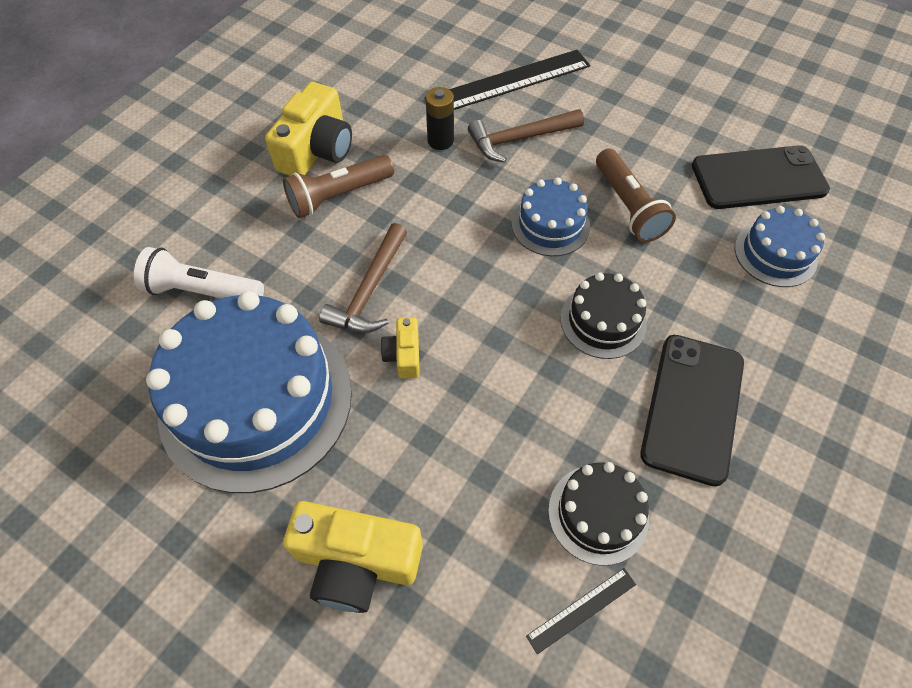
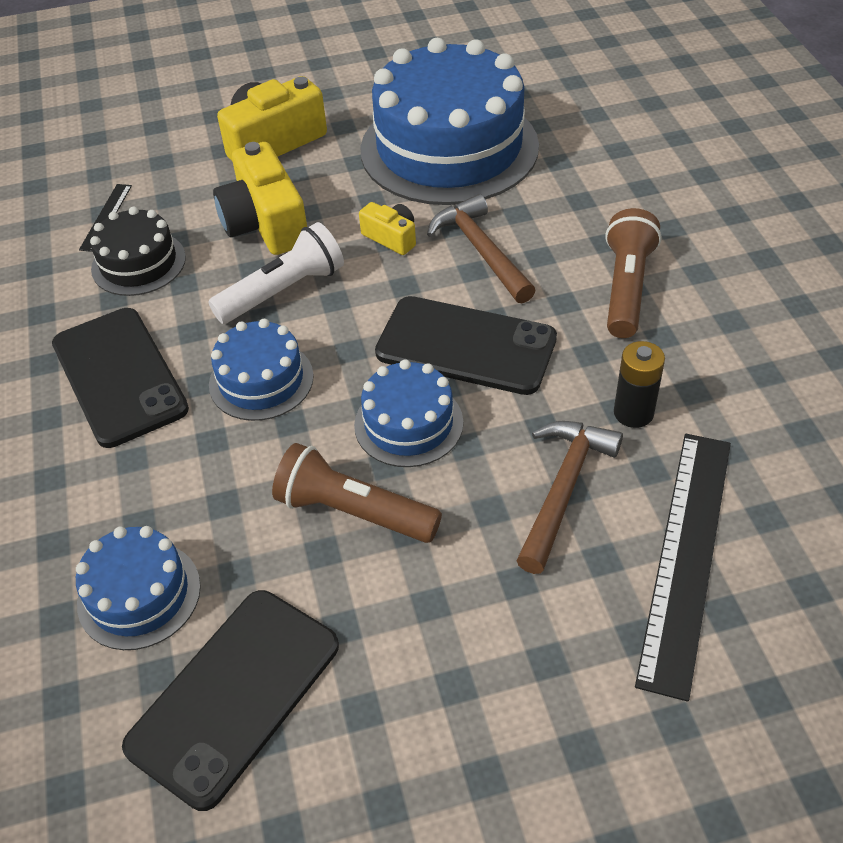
camera: 135 degrees right, 10 degrees down
white flashlight [134,247,264,298] -> white flashlight moved to [208,222,344,324]
yellow camera [265,82,352,176] -> yellow camera moved to [213,142,307,255]
black cake [560,272,647,359] -> blue cake [209,319,314,421]
none -> black phone [375,296,557,395]

